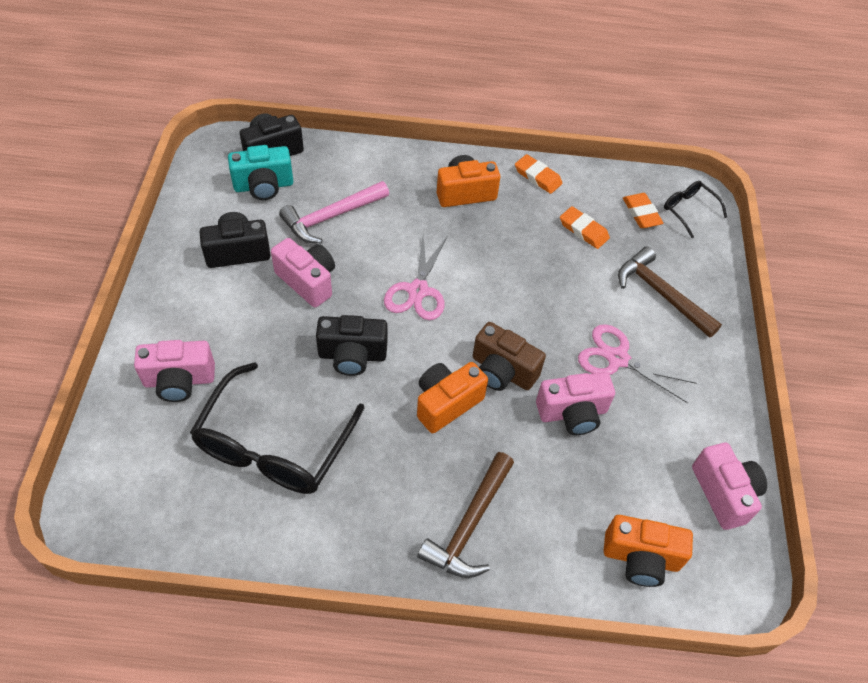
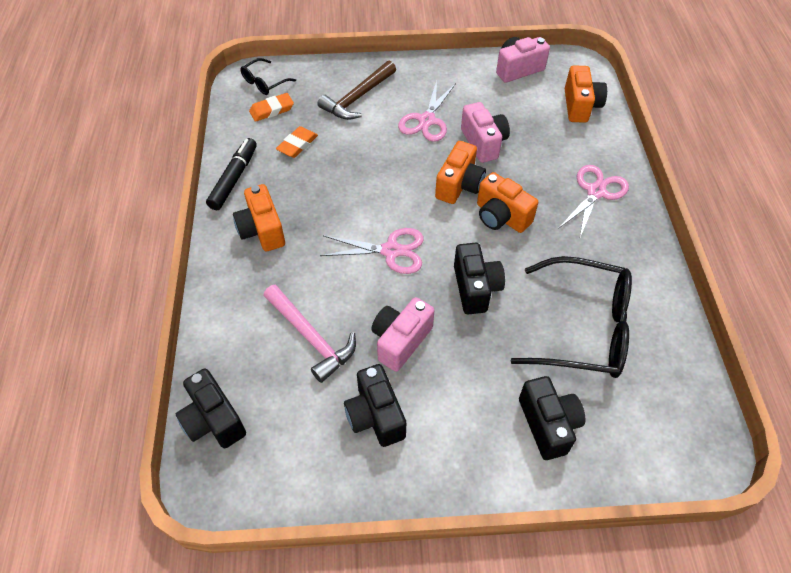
camera: 95 degrees left, 0 degrees up
pink camera [134,340,215,402] -> black camera [519,376,586,460]
turquoise camera [228,145,293,200] -> none
brown hammer [417,452,514,578] -> pink scissors [558,165,629,240]
brown camera [473,322,546,391] -> orange camera [435,141,486,204]
orange eraser [515,154,563,194] -> black marker [206,138,257,210]

